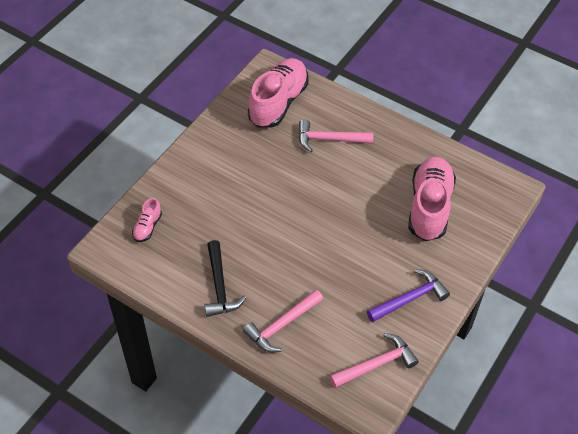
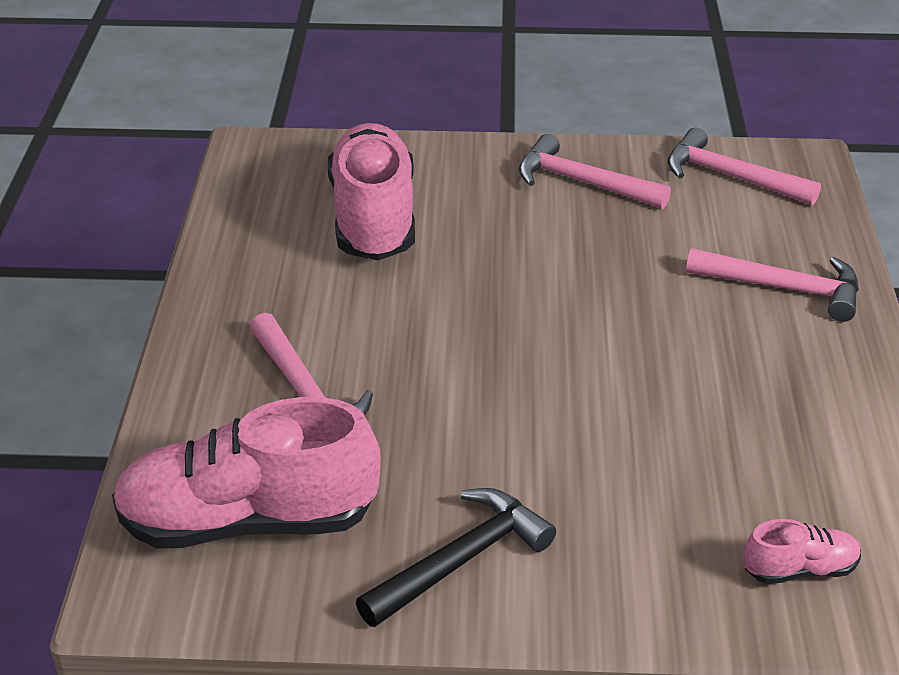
camera: 120 degrees left, 15 degrees down
black hammer [205,240,246,317] -> black hammer moved to [356,488,556,627]
purple hammer [367,269,450,322] -> pink hammer [518,134,671,209]
pink shoe [408,157,456,241] -> pink shoe turned 105 degrees clockwise [328,123,415,261]

